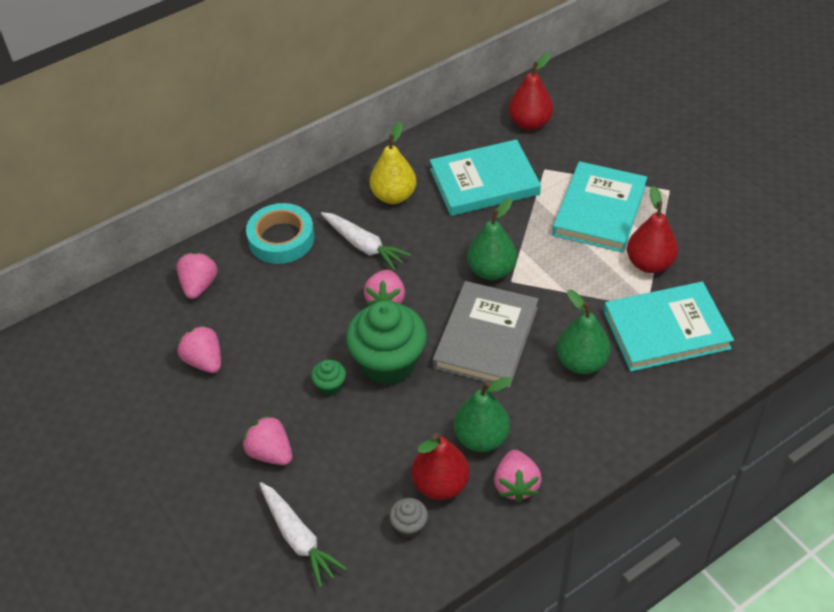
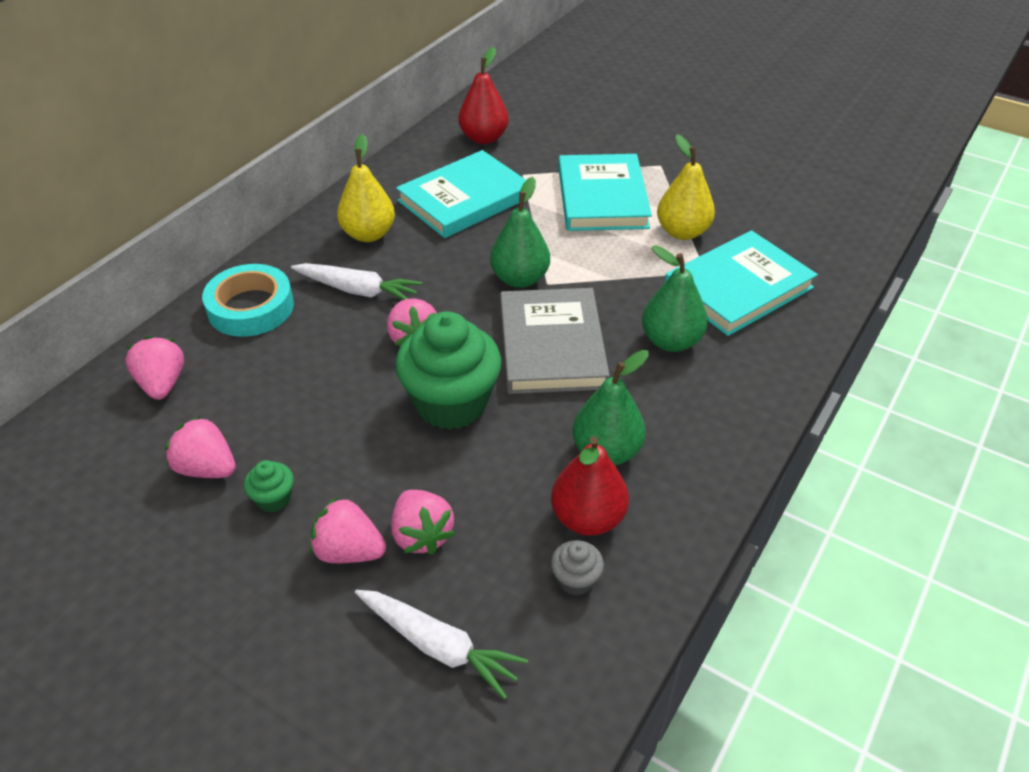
camera: 25 degrees left, 5 degrees down
green cupcake [311,360,346,396] -> green cupcake moved to [244,460,294,512]
pink strawberry [494,450,542,503] -> pink strawberry moved to [391,490,455,555]
red pear [627,186,678,273] -> yellow pear [657,134,715,240]

